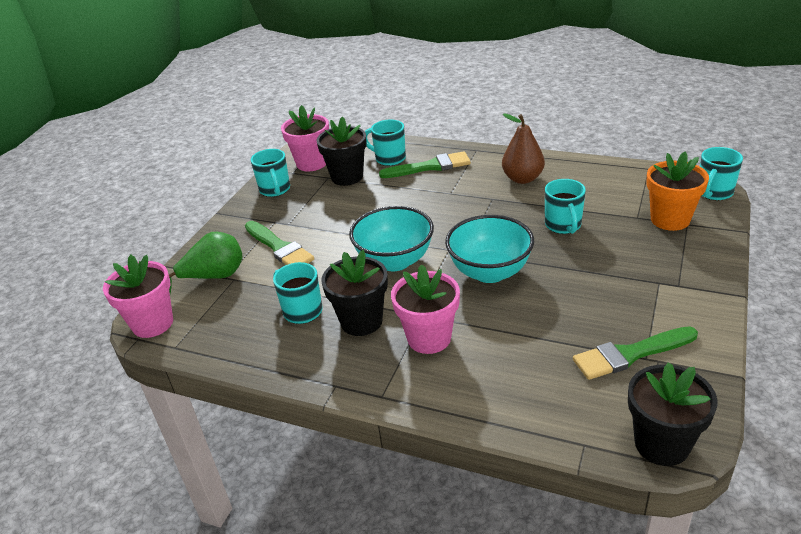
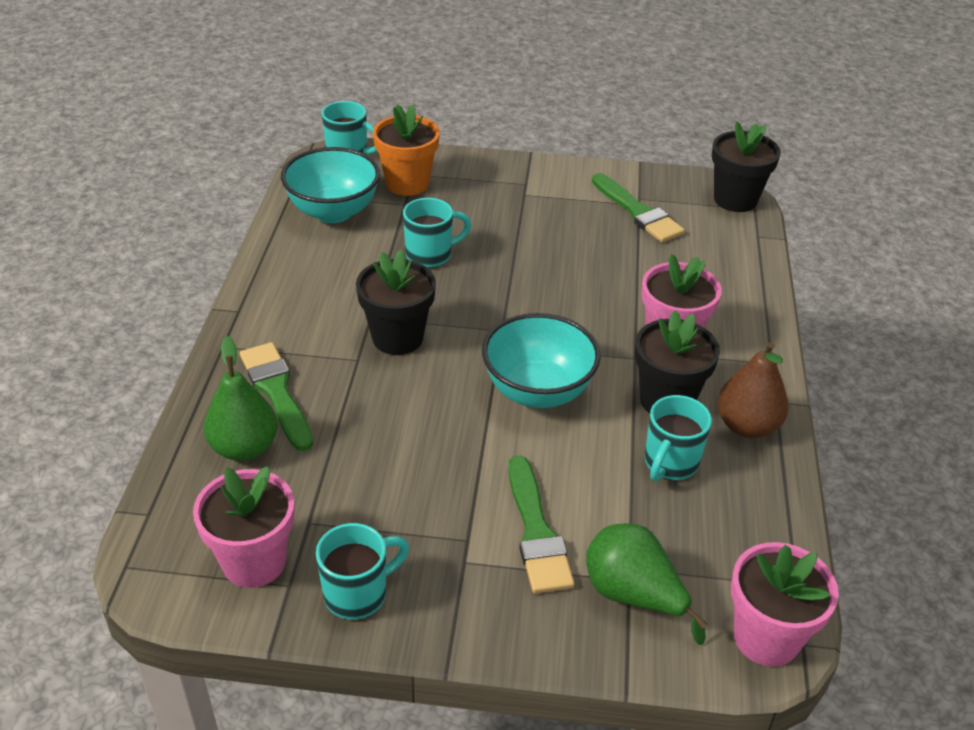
camera: 110 degrees left, 5 degrees up
green brush [245,221,314,265] -> green brush turned 135 degrees clockwise [508,456,575,594]
black flower pot [317,116,367,186] -> black flower pot moved to [356,250,436,355]
turquoise mug [365,120,406,166] -> green pear [204,336,278,461]
turquoise bowl [445,215,534,283] -> turquoise bowl moved to [281,147,380,223]
brown pear [502,113,545,184] -> brown pear moved to [717,342,789,438]

